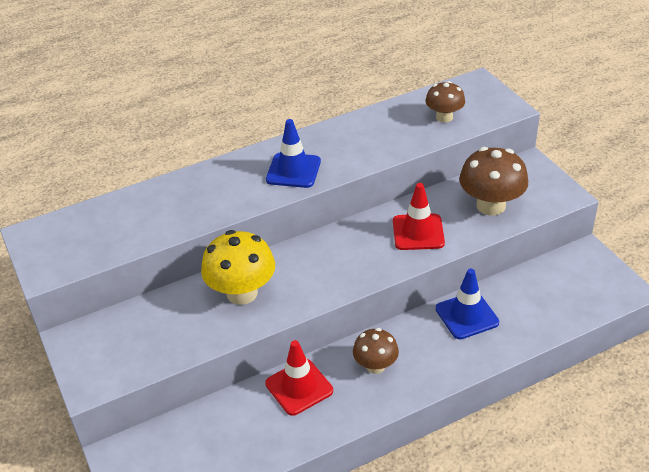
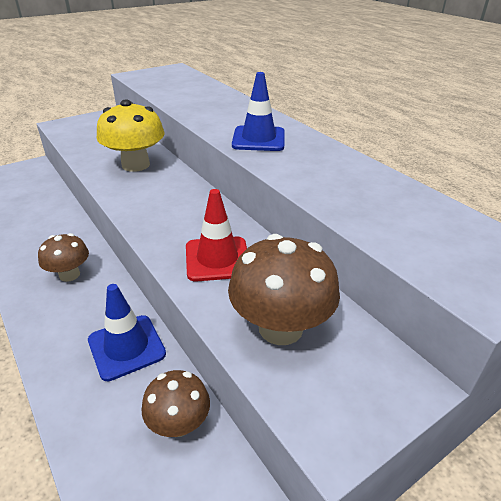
camera: 80 degrees right, 5 degrees down
red traffic cone [265,340,333,416] -> none
brown mushroom [425,81,465,122] -> brown mushroom moved to [141,370,210,437]

